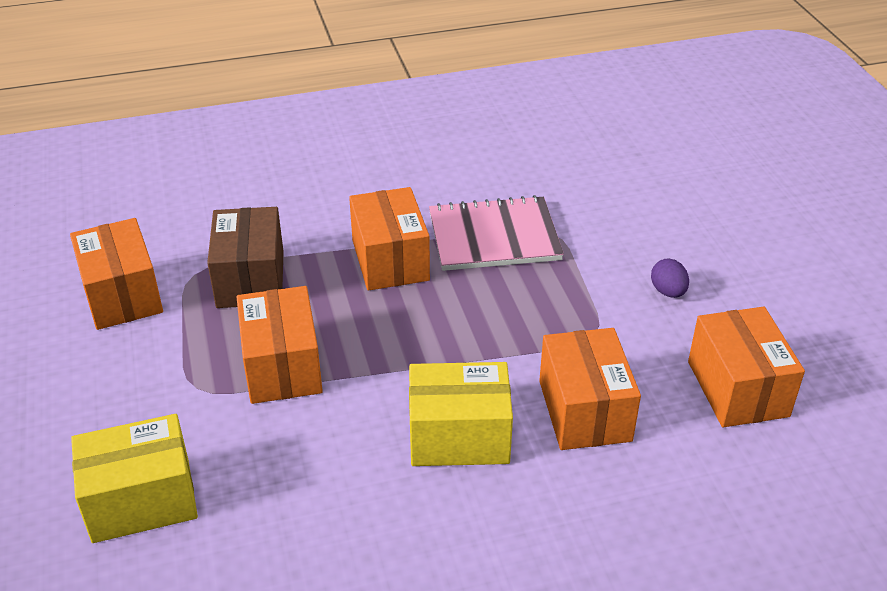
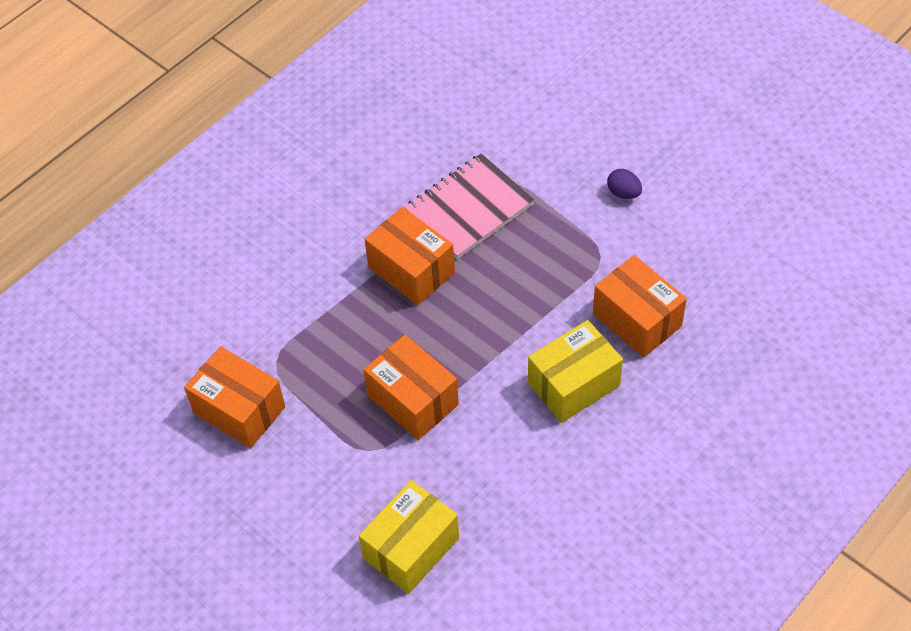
camera: 30 degrees left, 15 degrees up
brown box [207,207,284,308] -> none
orange box [688,307,805,427] -> none

